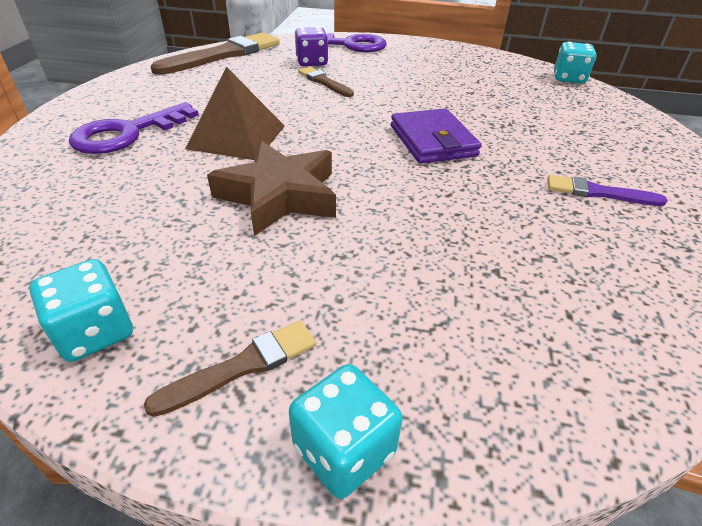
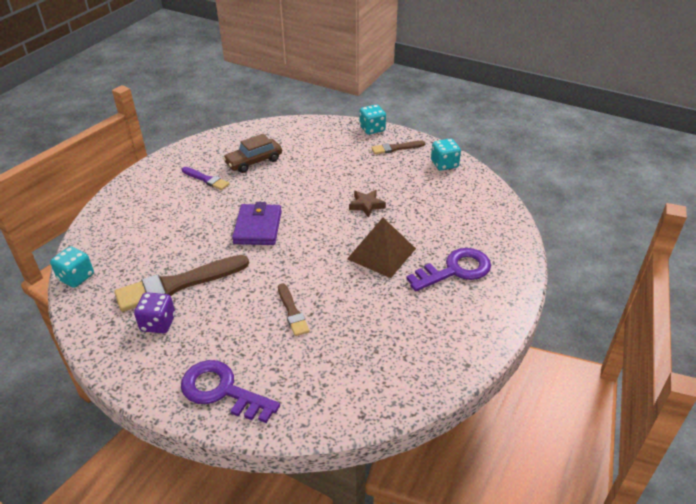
camera: 160 degrees left, 0 degrees up
brown brush [150,33,280,75] -> brown brush moved to [114,255,249,312]
brown star [207,141,336,236] -> brown star [349,190,386,218], size x0.54
purple dice [295,27,328,66] -> purple dice moved to [134,292,175,333]
none -> brown car [223,134,282,173]

